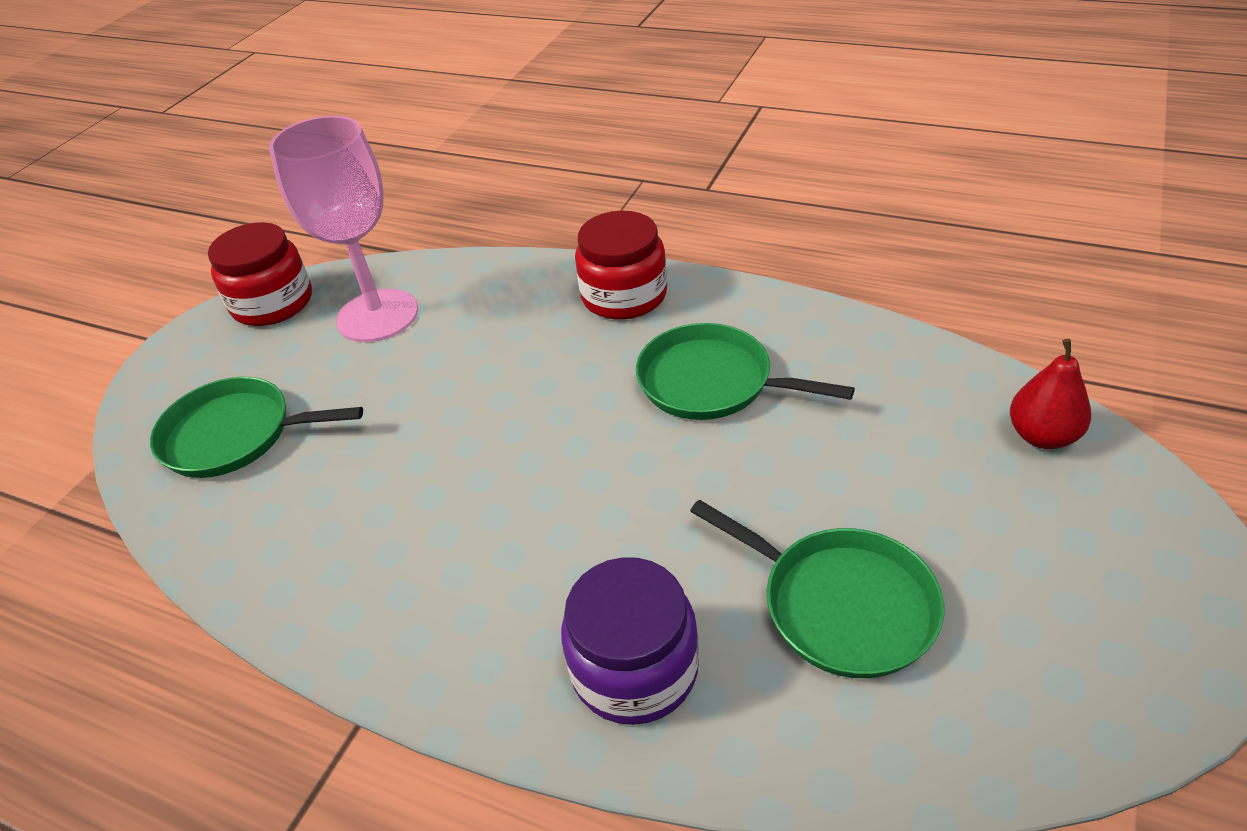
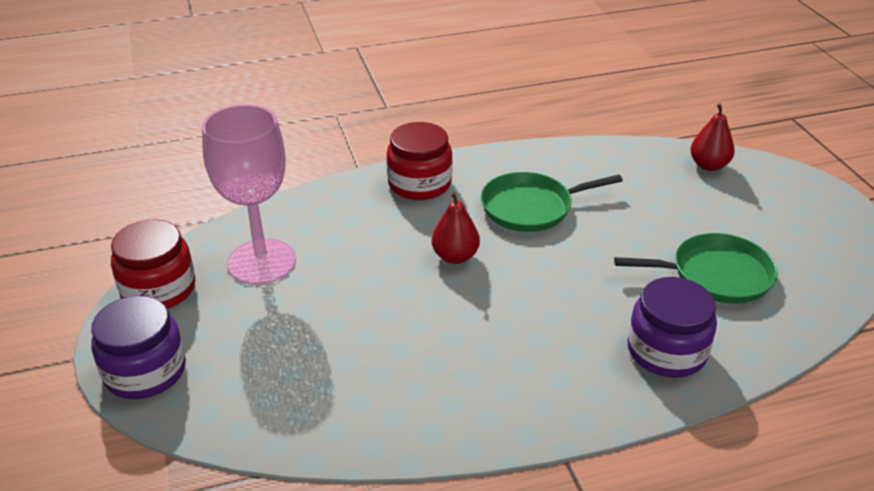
camera: 45 degrees left, 5 degrees down
green pan [150,377,363,478] -> none
none -> purple jar [91,296,186,399]
none -> red pear [432,191,480,264]

